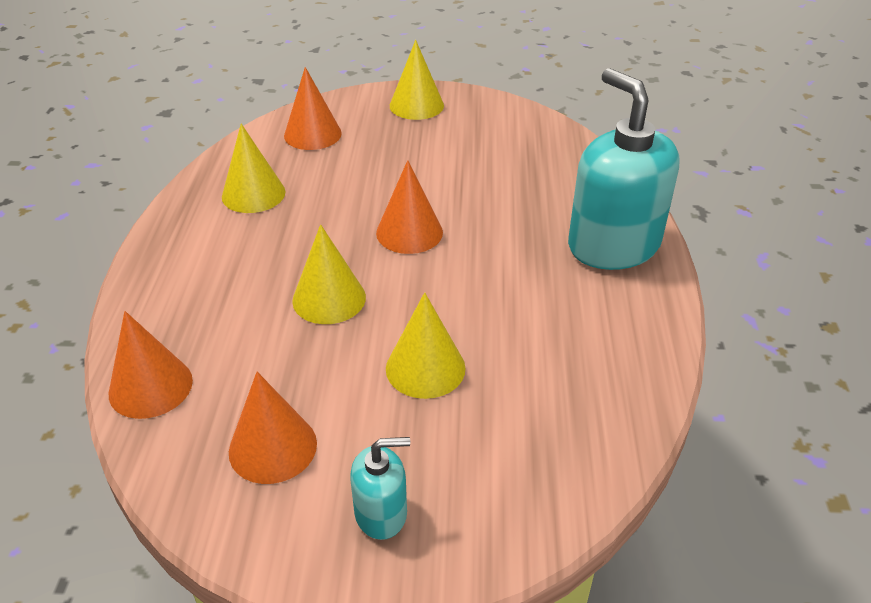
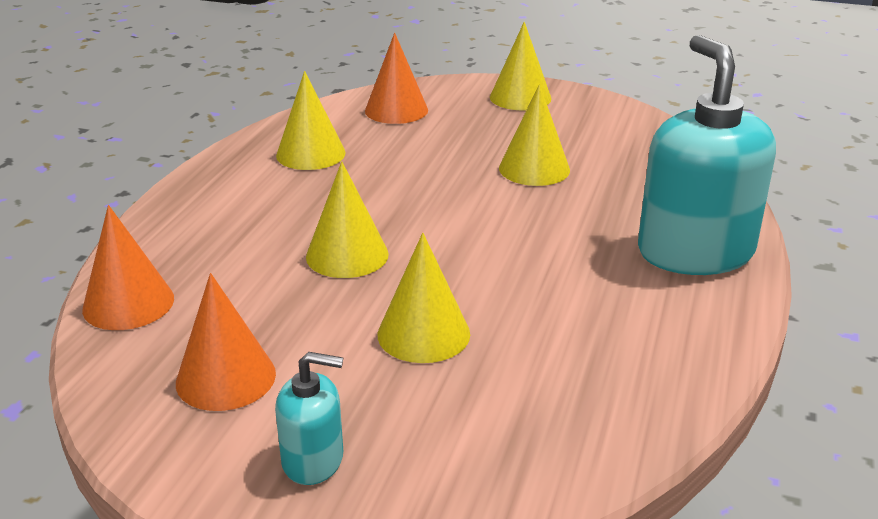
camera: 15 degrees right, 10 degrees down
orange cone [376,160,443,254] -> none
none -> yellow cone [499,84,570,186]

